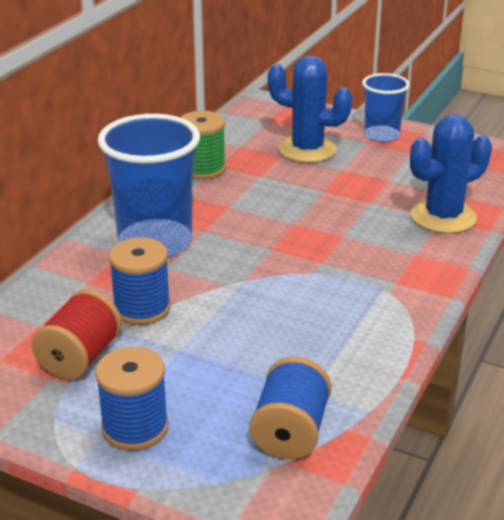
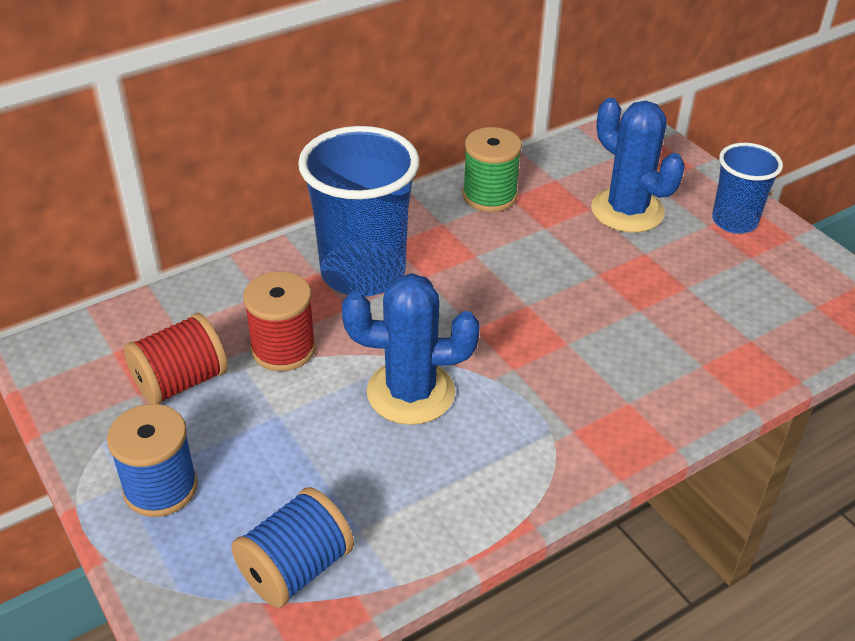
camera: 30 degrees right, 10 degrees up
blue spool [109,238,171,325] -> red spool [243,272,316,371]
blue cactus [410,114,492,233] -> blue cactus moved to [342,273,479,425]

